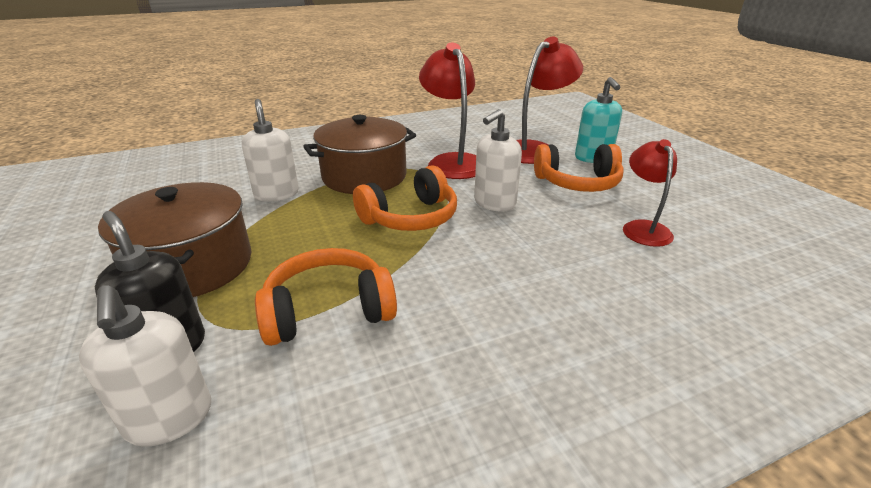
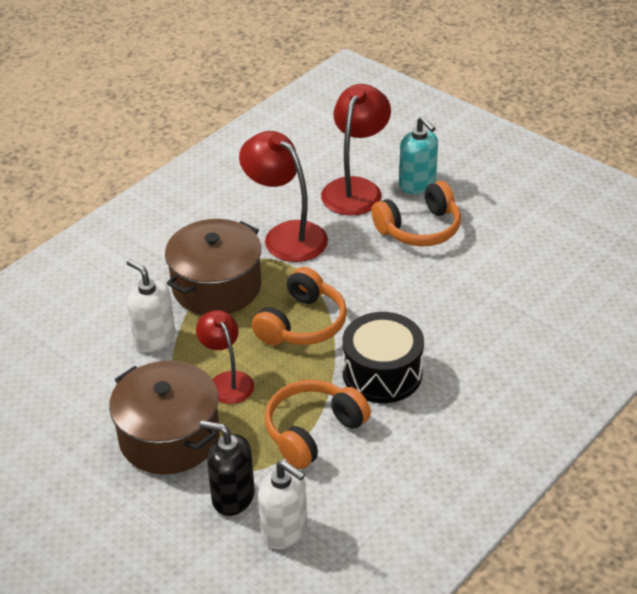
camera: 25 degrees left, 10 degrees up
white soap dispenser [474,109,522,212] -> none
red lamp [623,139,677,247] -> red lamp moved to [196,310,254,404]
none -> black drum [342,312,424,403]

